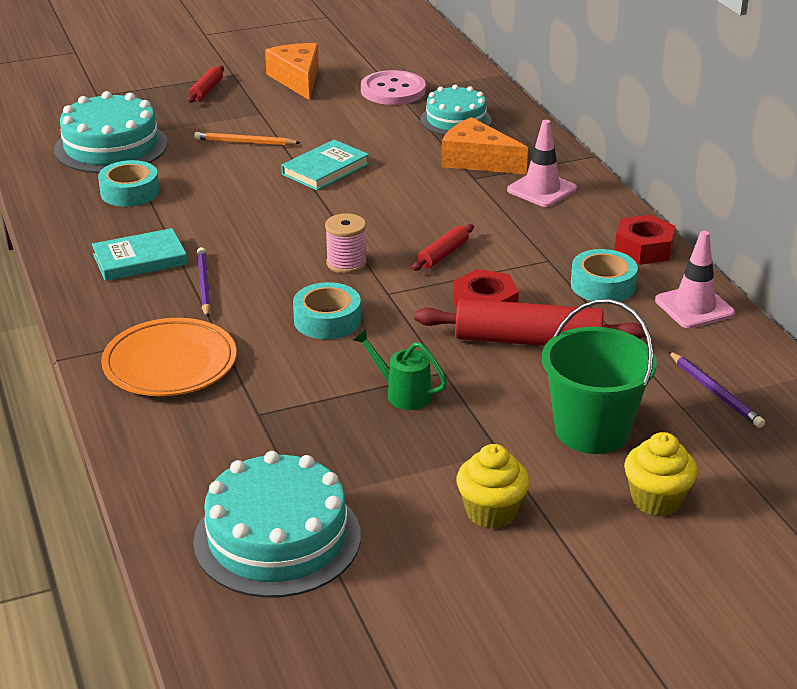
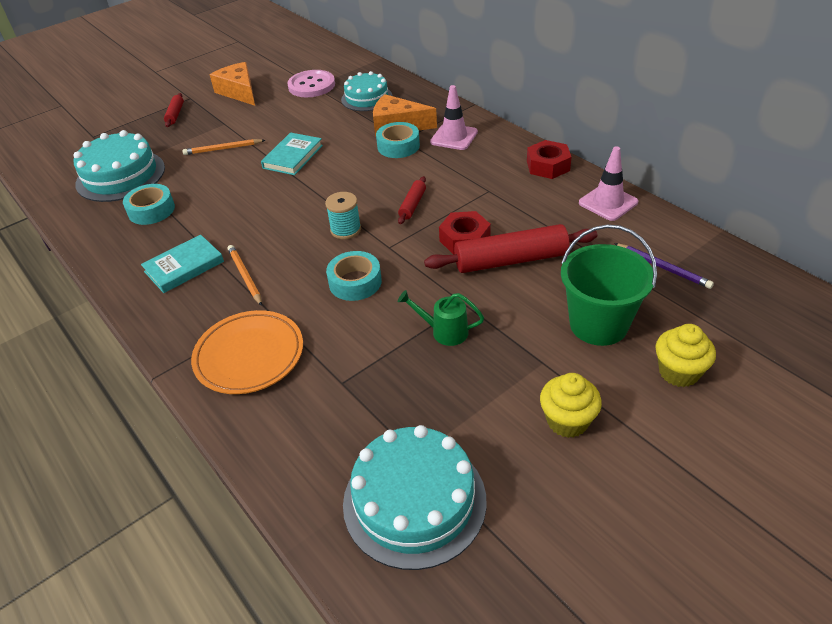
camera: 15 degrees left, 10 degrees up
purple pencil [197,247,211,318] -> orange pencil [227,245,262,306]
pink spool [325,213,367,274] -> turquoise spool [325,192,361,239]
turquoise tape [571,249,638,302] -> turquoise tape moved to [376,122,420,158]

